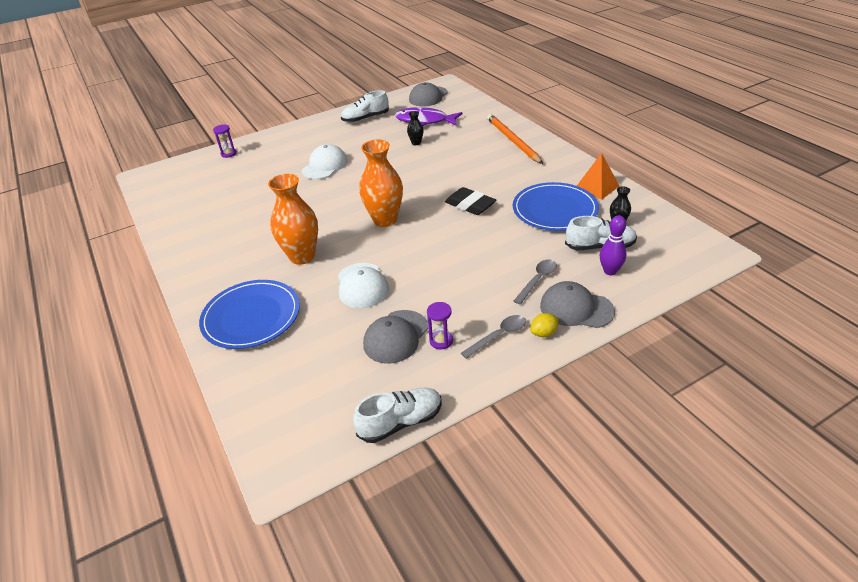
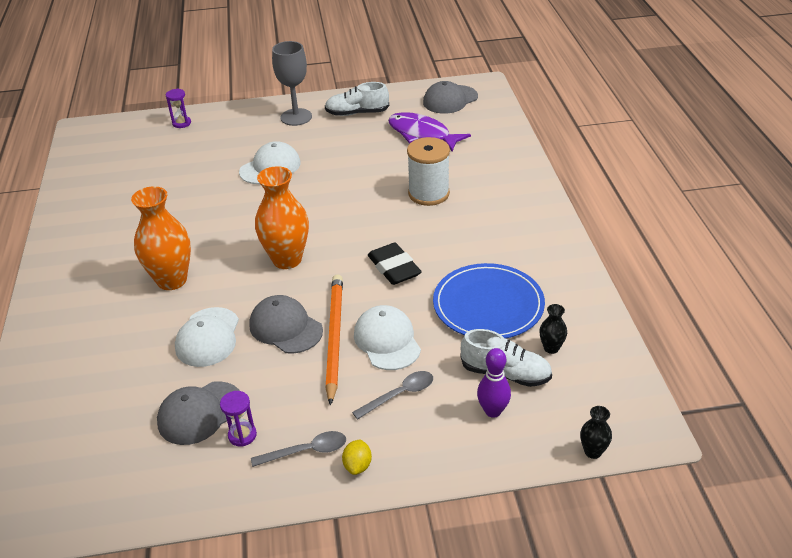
camera: 20 degrees right, 0 degrees up
blue plate [199,280,300,349] -> none
white shoe [353,388,442,443] -> none
black vase [407,111,424,145] -> black vase moved to [580,406,612,459]
orange pencil [487,114,543,164] -> orange pencil moved to [325,274,343,406]
yellow lemon [530,313,559,337] -> yellow lemon turned 75 degrees counterclockwise [342,439,372,475]
grey cap [540,281,615,328] -> grey cap moved to [249,295,323,354]
orange pyramid [577,153,619,200] -> none
none -> grey goblet [272,41,312,126]
none -> white cap [354,305,421,370]
none -> white spool [407,137,450,206]

